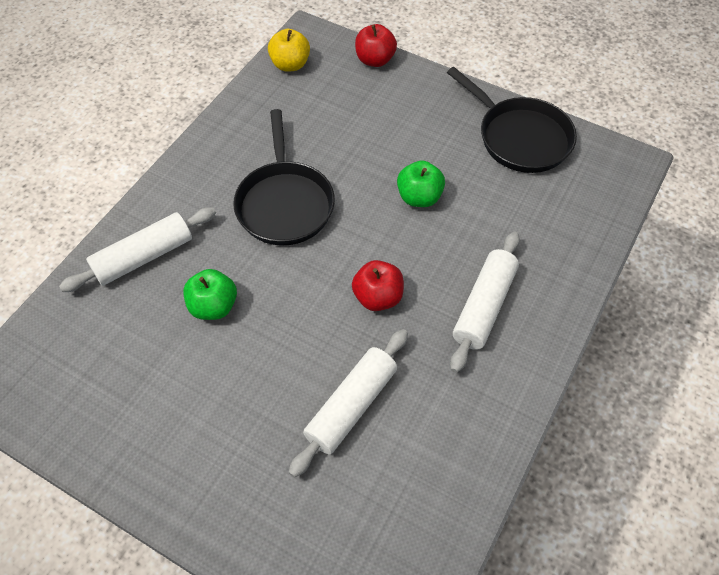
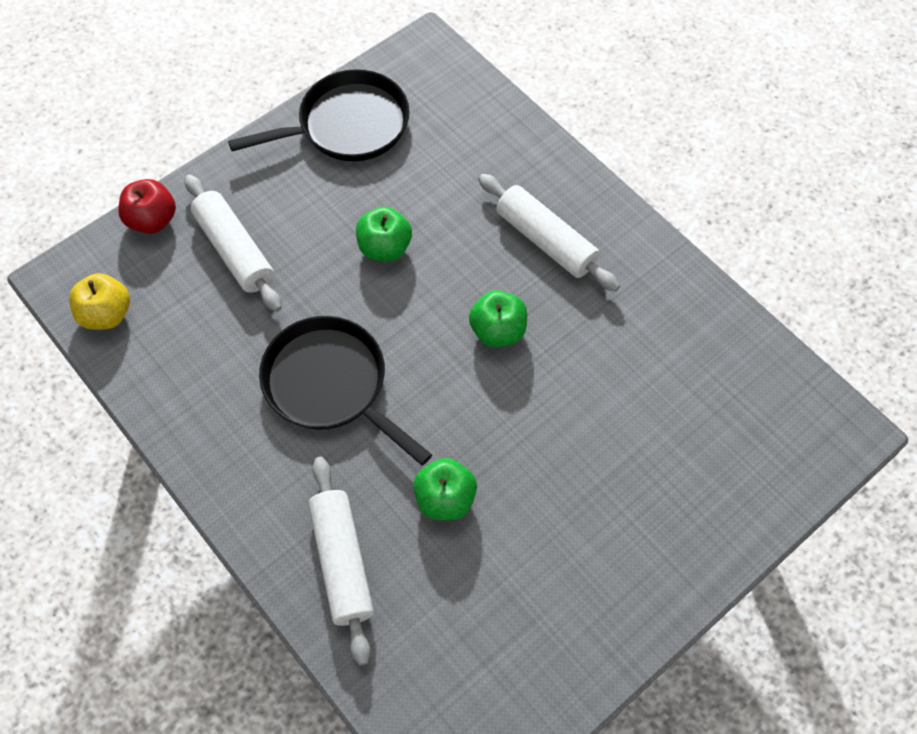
camera: 70 degrees left, 5 degrees up
black pan [233,109,335,245] -> black pan turned 150 degrees counterclockwise [259,316,432,465]
white rolling pin [289,329,408,478] -> white rolling pin moved to [185,175,282,312]
red apple [352,260,404,311] -> green apple [469,290,527,348]

